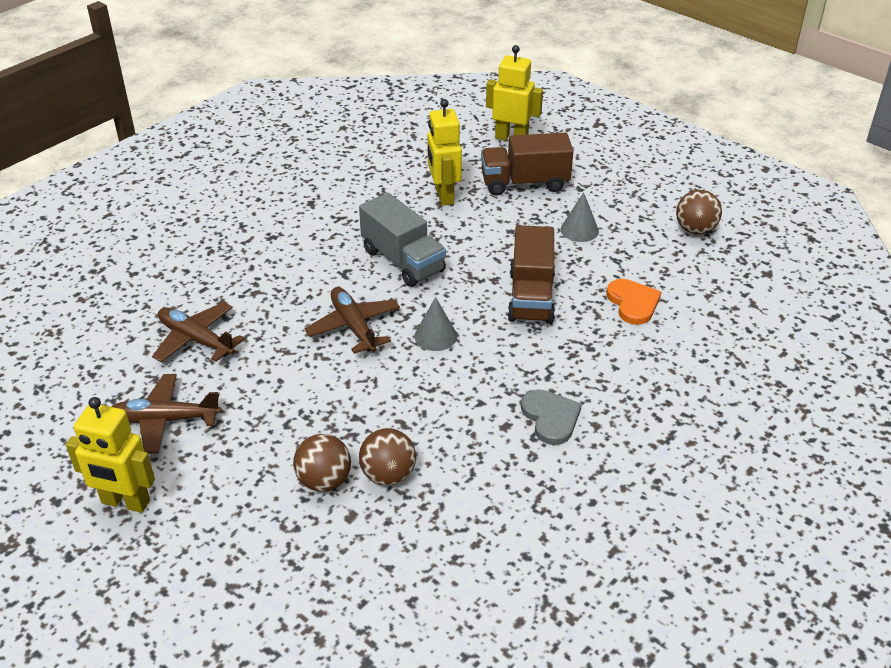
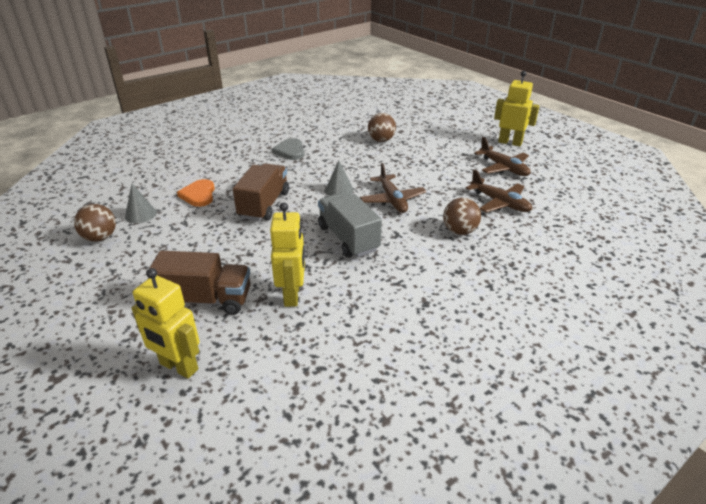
camera: 170 degrees left, 5 degrees down
brown plane [111,374,221,454] -> brown plane turned 45 degrees clockwise [474,137,530,176]
brown ball [293,434,351,492] -> brown ball moved to [443,198,481,235]
grey cone [561,192,599,242] -> grey cone moved to [125,184,157,223]

